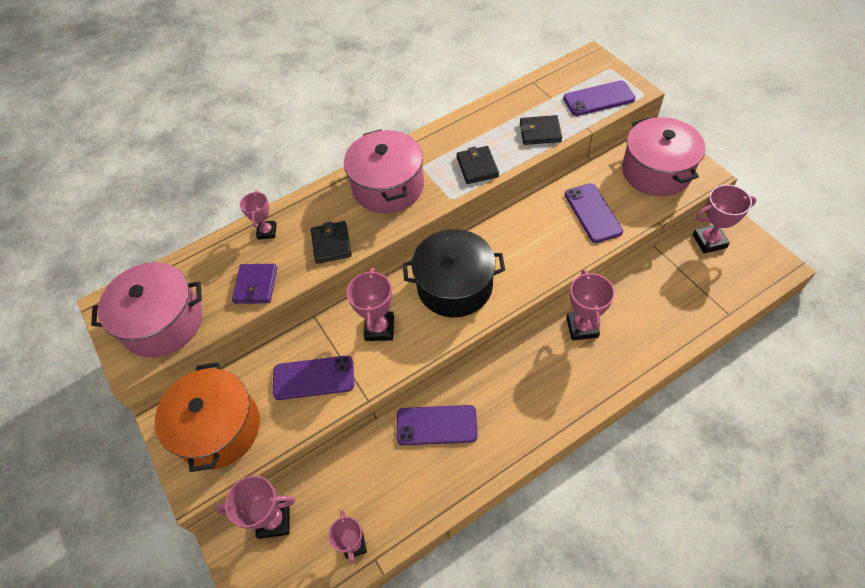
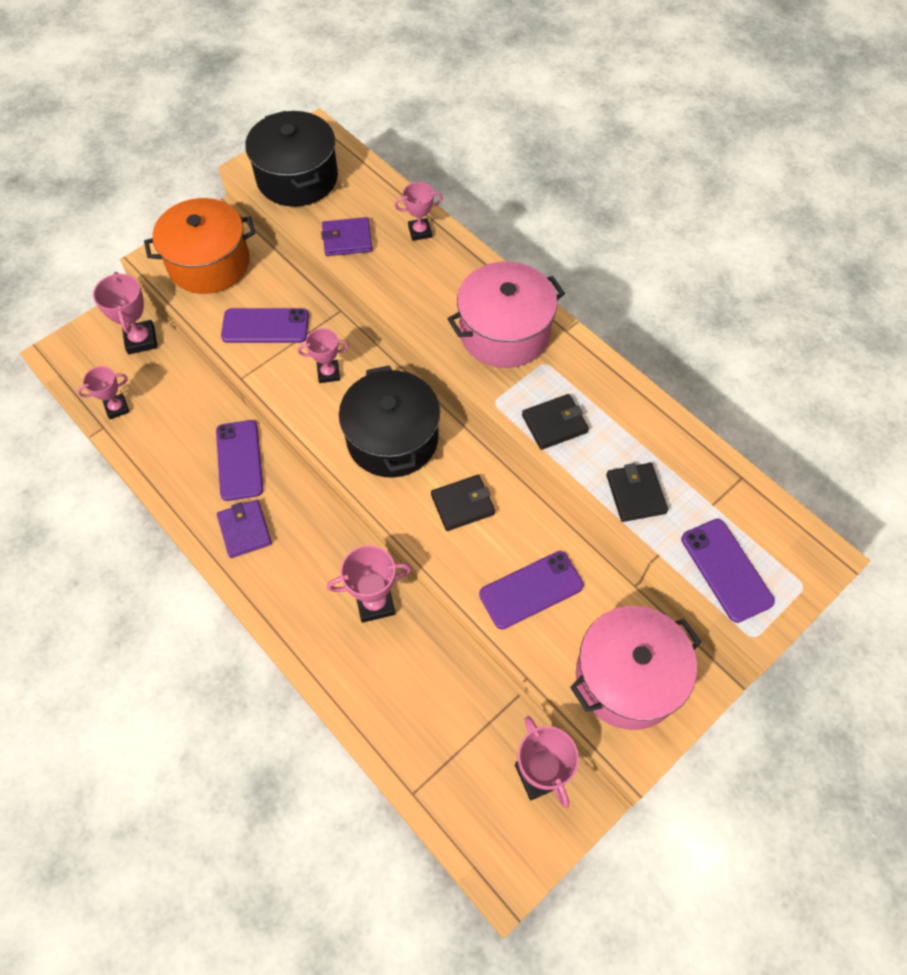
camera: 75 degrees right, 5 degrees up
pink pot [91,262,202,357] -> black pot [245,111,338,207]
purple phone [273,355,354,400] -> purple phone turned 75 degrees counterclockwise [221,308,309,343]
black wallet [311,221,352,264] -> black wallet moved to [431,475,495,531]
pink trophy [347,268,394,341] -> pink trophy [298,328,349,383], size x0.66
none -> purple wallet [217,500,272,558]

